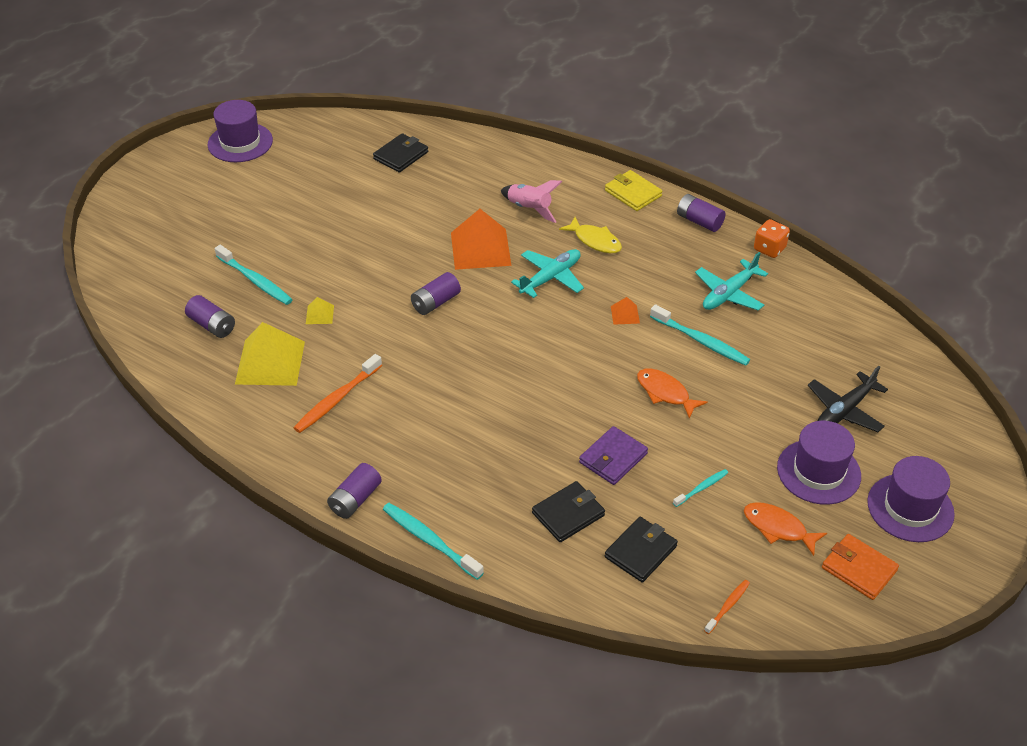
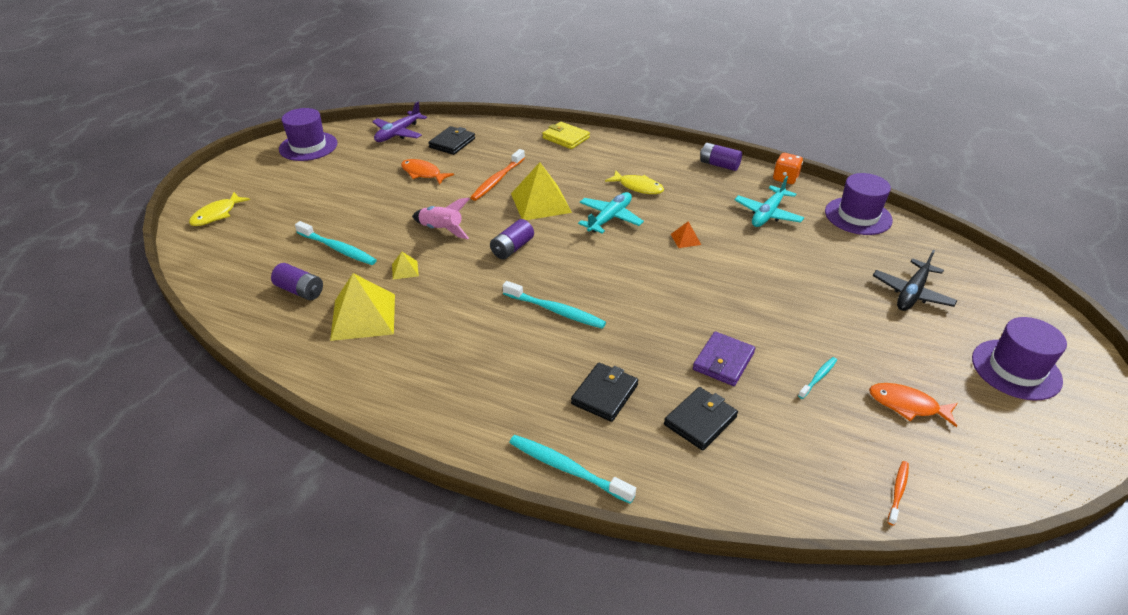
camera: 10 degrees left, 5 degrees down
orange toothbrush [293,354,382,433] -> orange toothbrush moved to [470,149,525,201]
purple battery [327,463,382,519] -> none
orange pyramid [451,209,512,270] -> yellow pyramid [511,162,572,220]
pink rocket [501,180,562,223] -> pink rocket moved to [412,198,470,239]
yellow wallet [605,170,663,211] -> yellow wallet moved to [542,122,590,149]
black wallet [605,517,678,582] -> black wallet moved to [571,362,638,422]
orange fish [637,368,708,419] -> orange fish moved to [401,159,454,184]
turquoise toothbrush [650,304,750,366] -> turquoise toothbrush moved to [503,281,606,329]
purple hat [777,421,861,505] -> purple hat moved to [825,173,893,235]
orange wallet [822,534,899,600] -> none
none -> yellow fish [189,192,250,226]
none -> purple plane [372,102,427,142]

